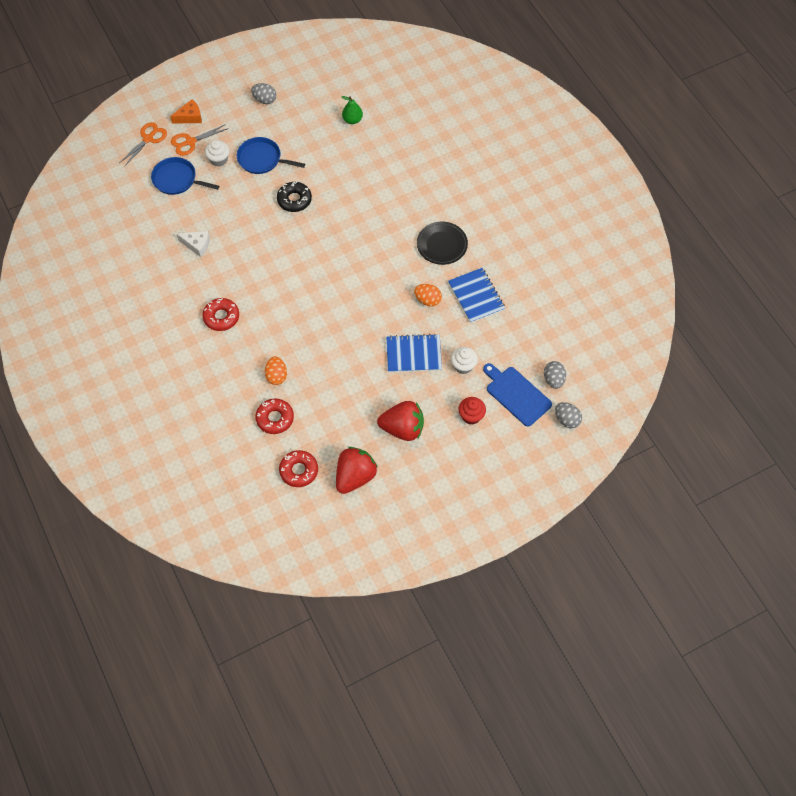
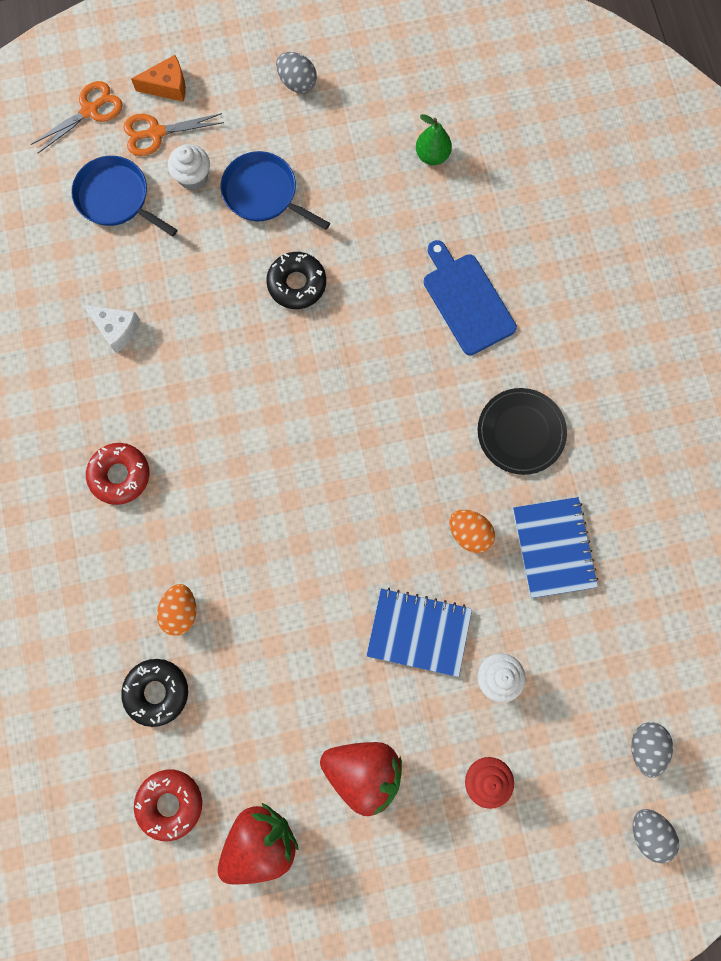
camera: 15 degrees right, 15 degrees up
red donut [255,398,294,434] -> black donut [121,659,188,727]
blue cutting board [483,363,552,427] -> blue cutting board moved to [424,240,517,355]

